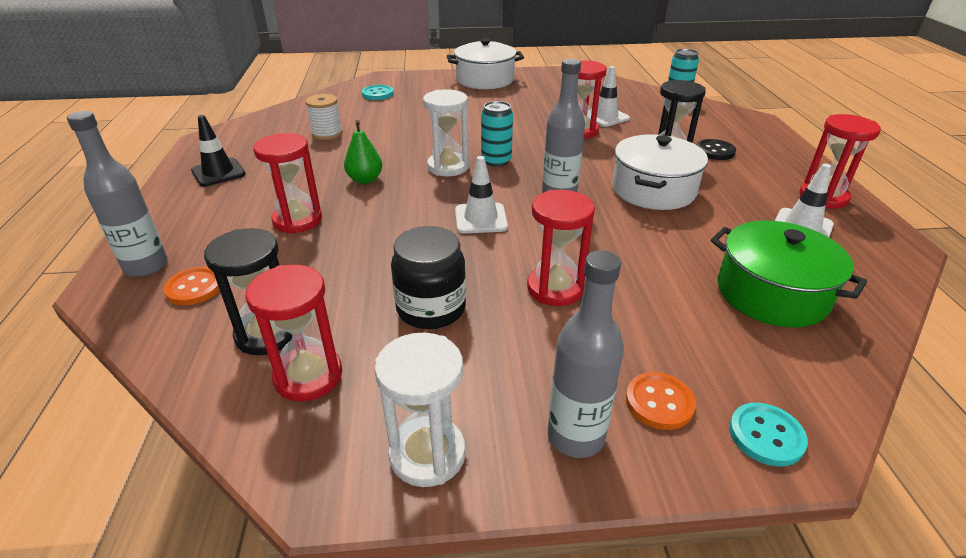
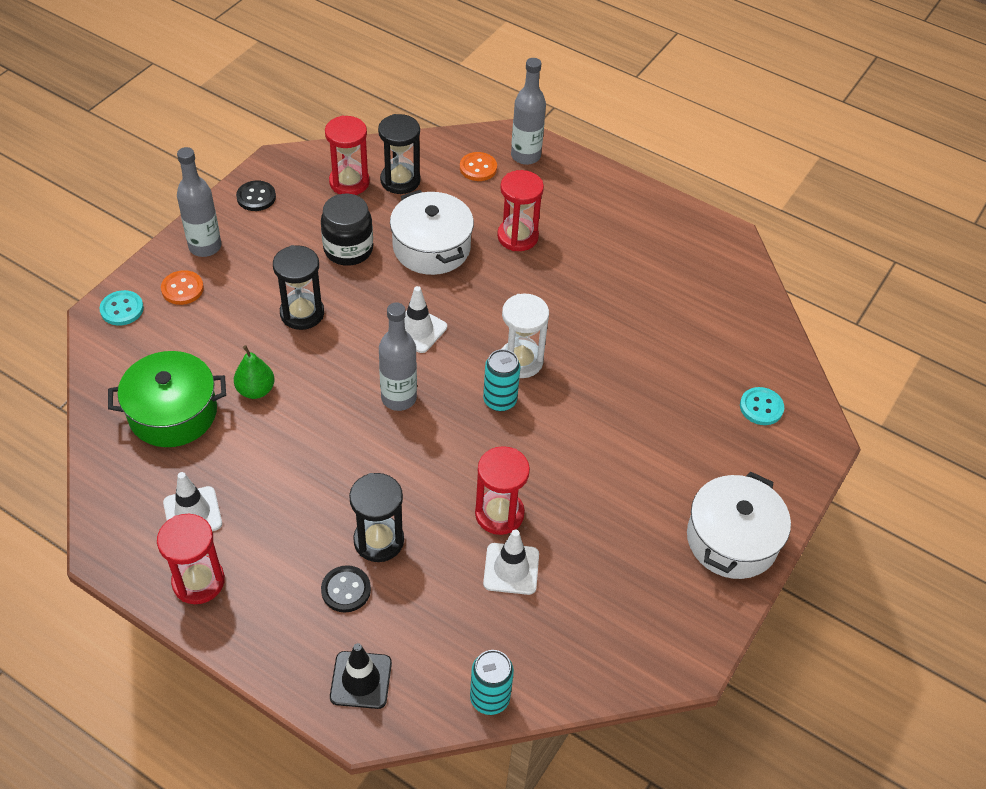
camera: 125 degrees right, 15 degrees up
black traffic cone [191,115,246,187] -> black traffic cone moved to [330,643,392,709]
white spool [305,94,342,140] -> none
green pear [344,120,382,184] -> green pear moved to [234,345,275,399]
white hourglass [374,333,466,487] -> black button [236,181,276,211]
red hourglass [527,190,595,306] -> black hourglass [273,245,324,330]
white pot [612,134,708,210] -> white pot moved to [390,190,474,275]

